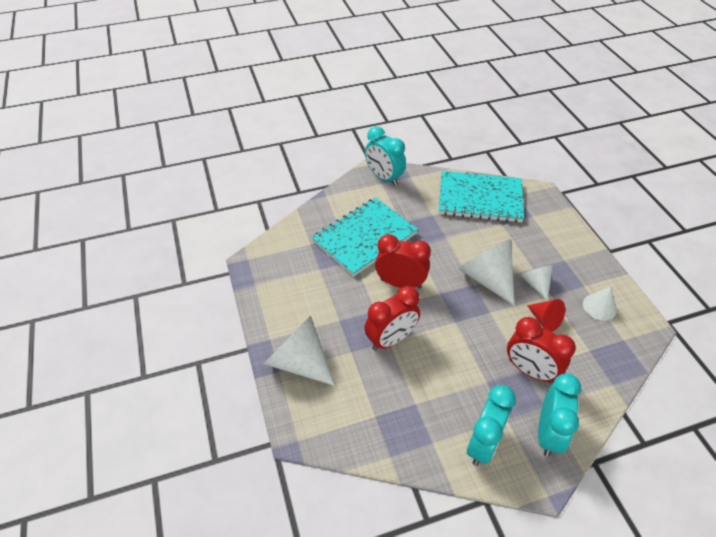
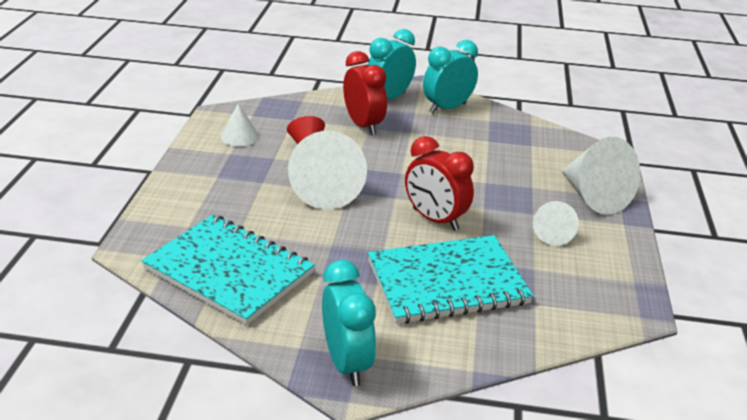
camera: 155 degrees left, 15 degrees down
red clock [364,286,420,351] -> none
white cone [521,265,553,301] -> white cone moved to [533,201,579,246]

